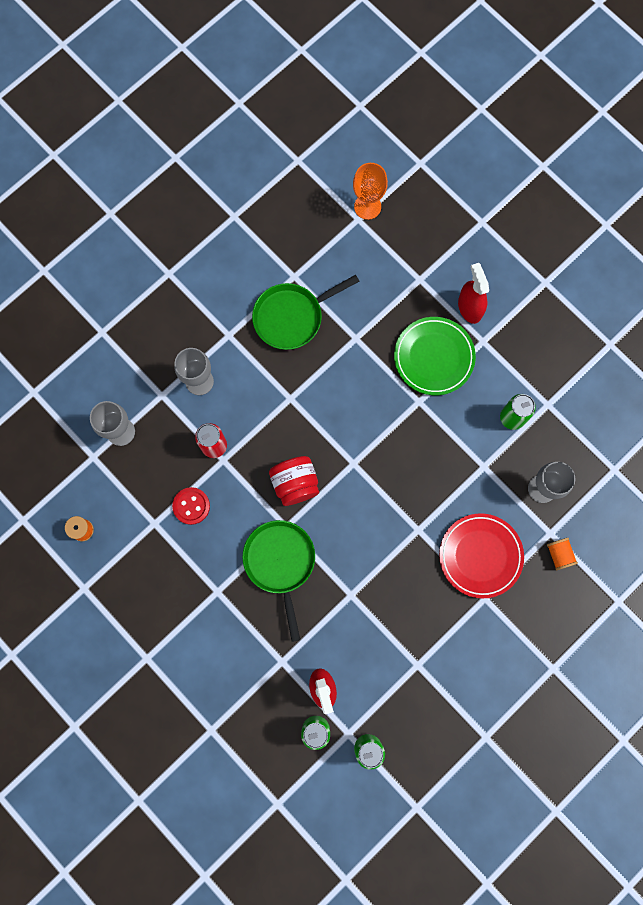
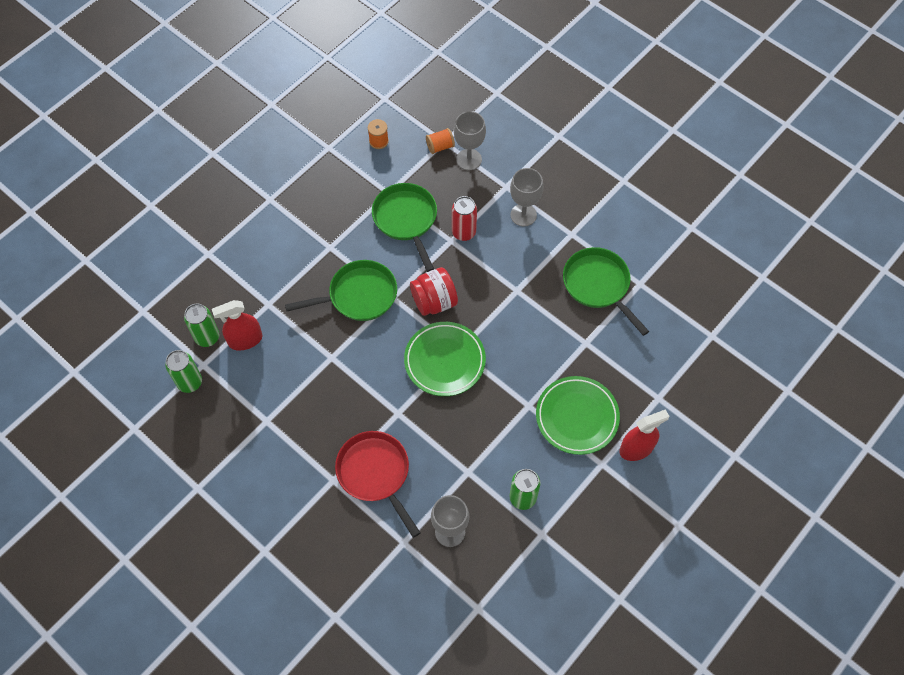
camera: 85 degrees right, 15 degrees down
red button [172,487,210,525] -> green pan [372,183,437,272]
orange goblet [353,163,388,220] -> none
red plate [439,513,524,599] -> red pan [335,431,420,538]
orange spool [547,538,578,570] -> orange spool moved to [426,128,455,154]
none -> green plate [404,322,486,396]

